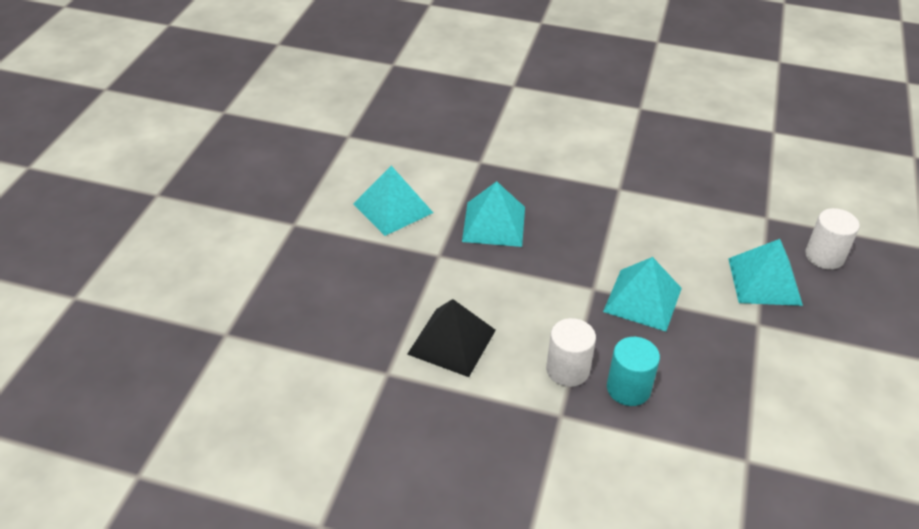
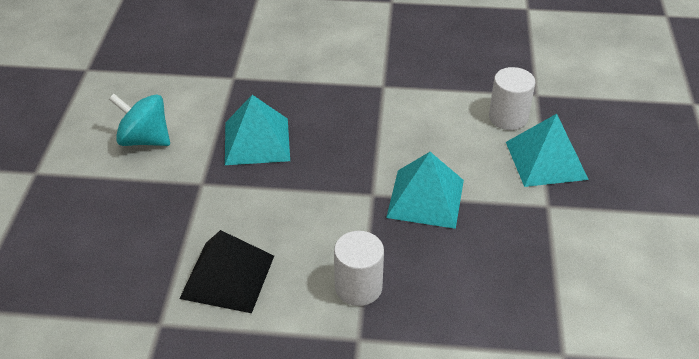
camera: 10 degrees left, 0 degrees up
turquoise pyramid [353,166,433,236] -> turquoise spinning top [109,94,170,146]
turquoise cylinder [607,337,660,406] -> none
white cylinder [805,208,860,270] -> white cylinder moved to [489,67,535,130]

